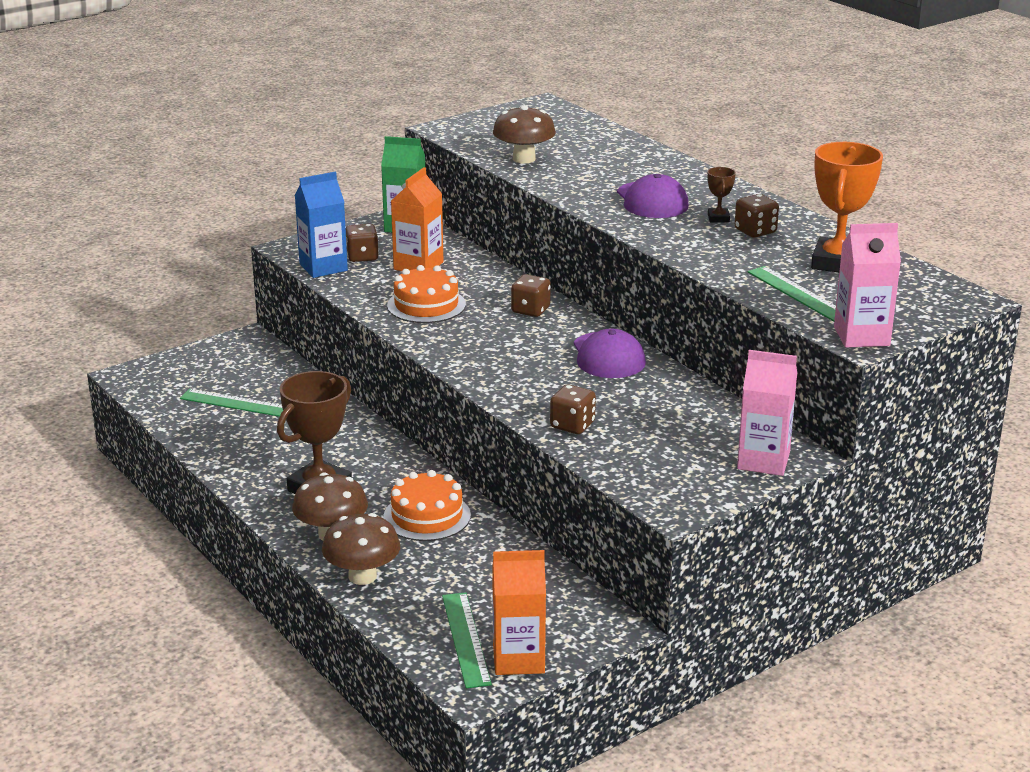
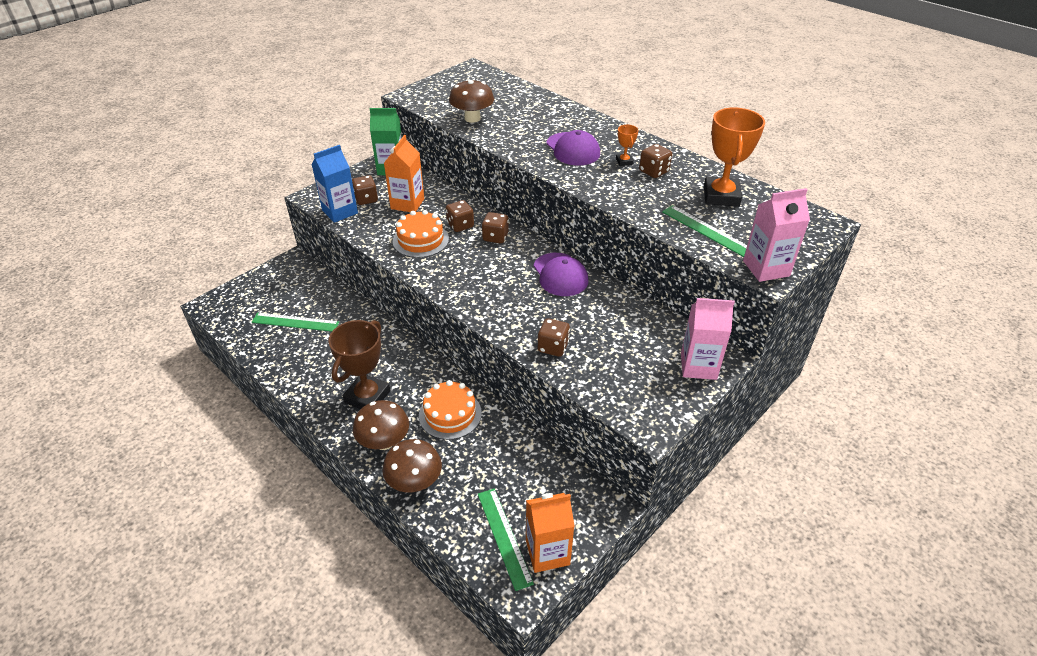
camera: 10 degrees left, 15 degrees up
brown trophy [707,167,736,222] -> orange trophy [616,125,638,166]
none -> brown dice [446,200,474,232]

